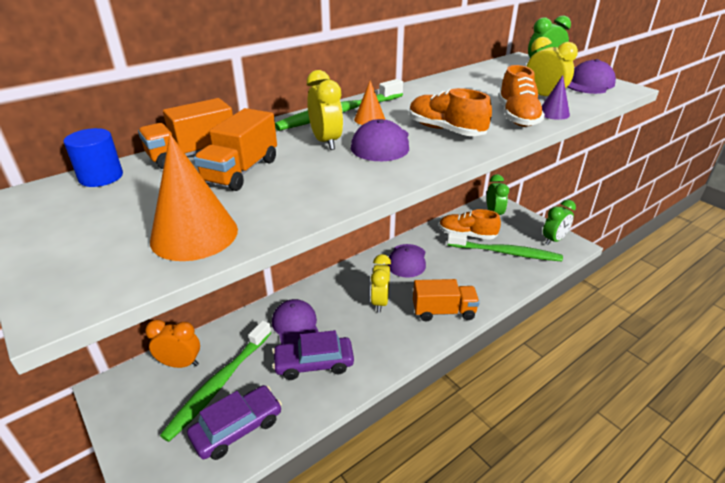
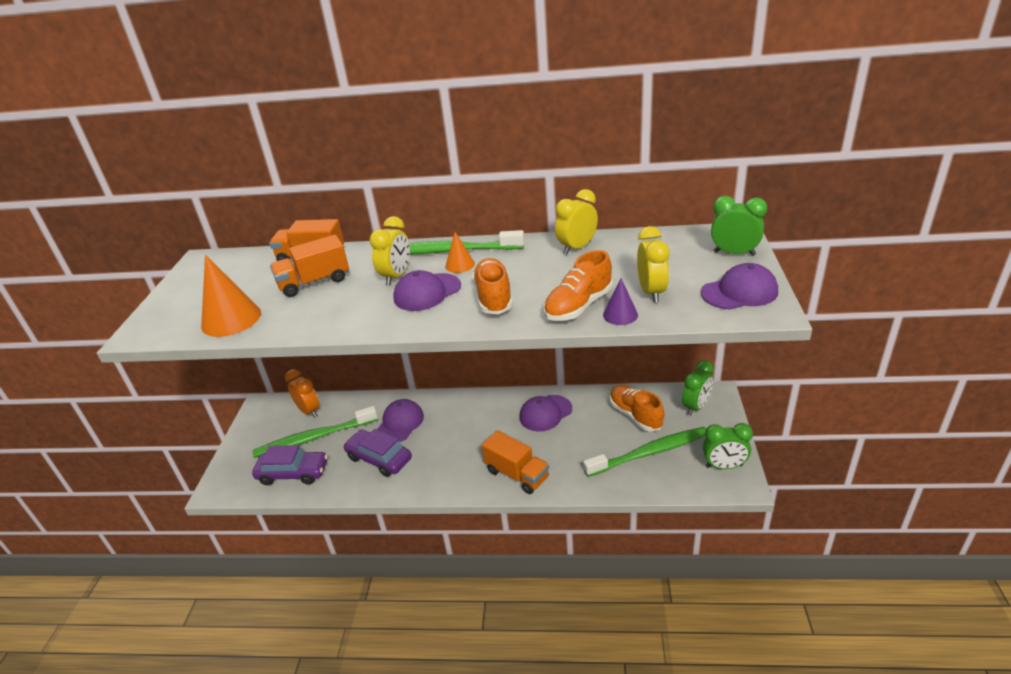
camera: 45 degrees right, 0 degrees up
blue cylinder [64,128,123,187] -> none
yellow clock [370,254,391,313] -> yellow clock moved to [555,189,598,255]
green toothbrush [447,232,563,262] -> green toothbrush turned 75 degrees counterclockwise [583,427,706,477]

